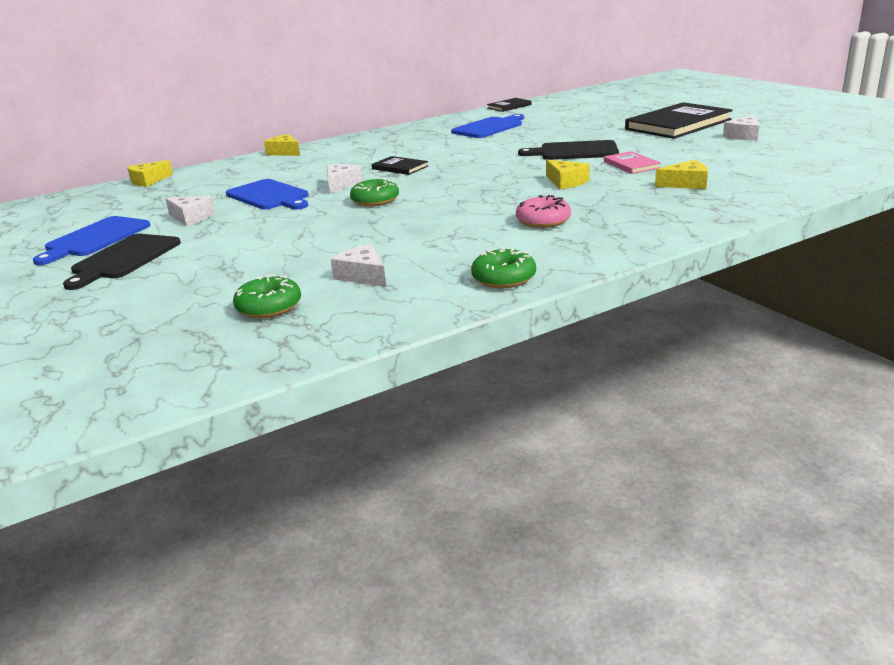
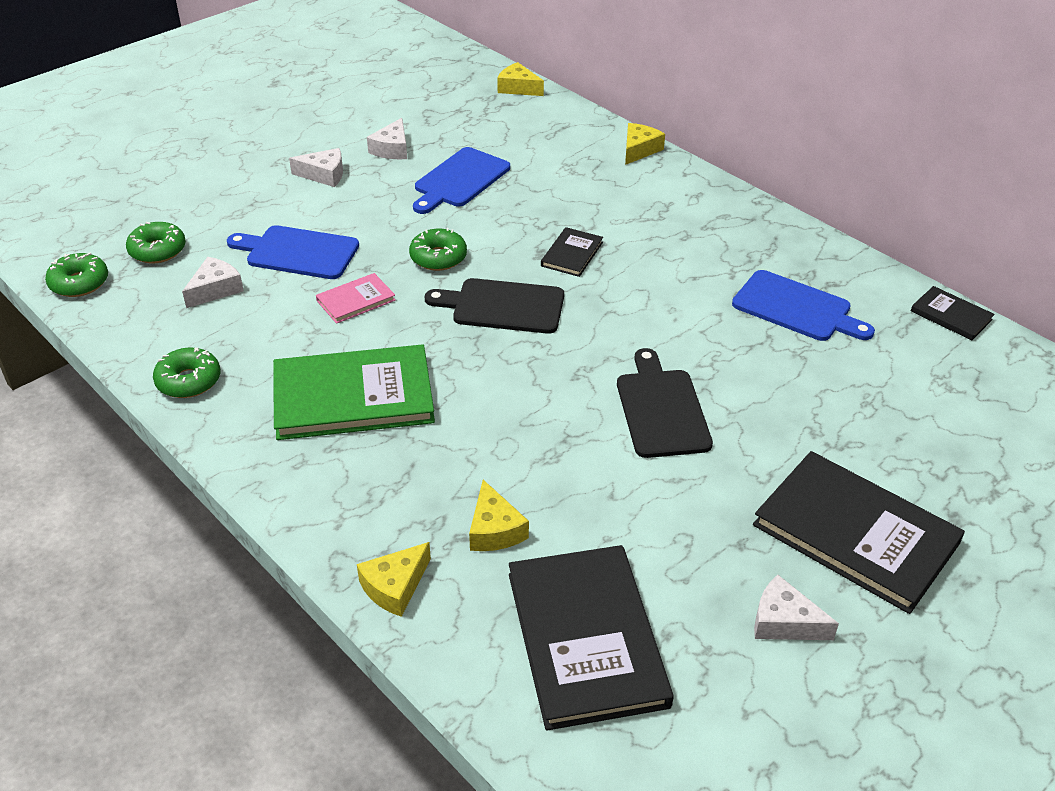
camera: 75 degrees right, 15 degrees up
blue cutting board [33,216,151,265] -> blue cutting board moved to [227,225,359,279]
black cutting board [63,234,181,290] -> black cutting board moved to [425,278,564,334]
white cheese [326,164,362,194] -> white cheese moved to [289,148,343,187]
pink donut [516,195,571,228] -> green book [273,344,435,440]
yellow cheese [546,160,590,189] -> yellow cheese moved to [357,542,431,617]
pink book [604,151,661,174] -> pink book moved to [316,273,396,324]
none -> green donut [45,252,108,297]
none -> black book [509,545,674,730]

